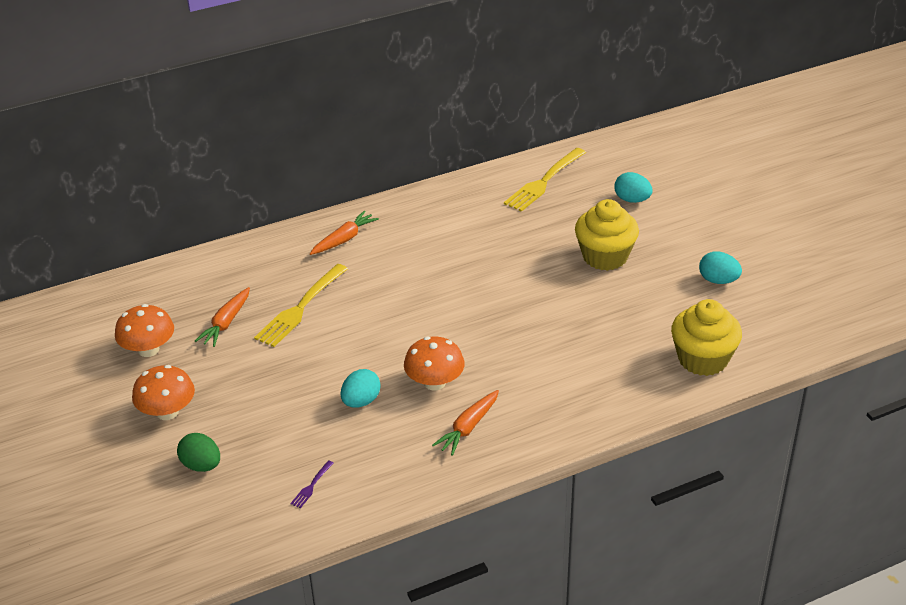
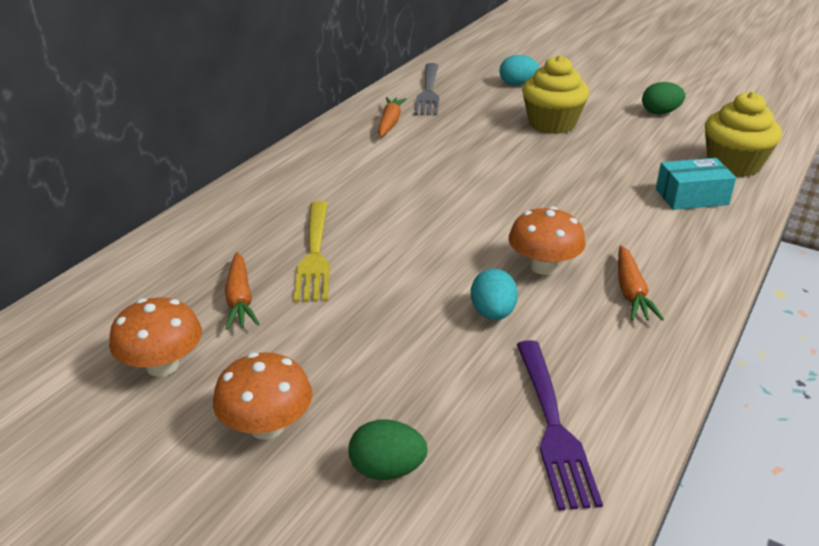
camera: 35 degrees left, 5 degrees down
purple fork [290,460,334,508] -> purple fork [517,340,603,511], size x2.34
orange carrot [310,211,379,255] -> orange carrot moved to [378,97,407,137]
yellow fork [504,148,586,212] -> grey fork [414,63,439,116]
turquoise egg [699,251,742,284] -> green egg [642,82,685,114]
none -> turquoise box [656,158,736,210]

